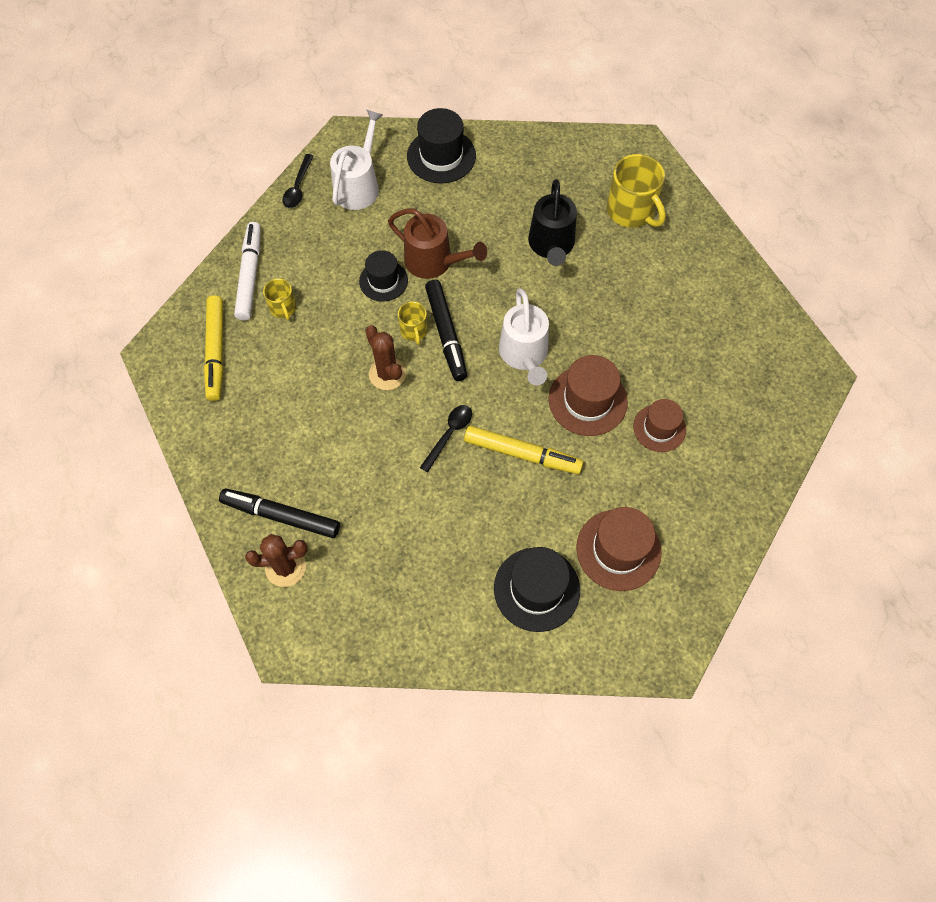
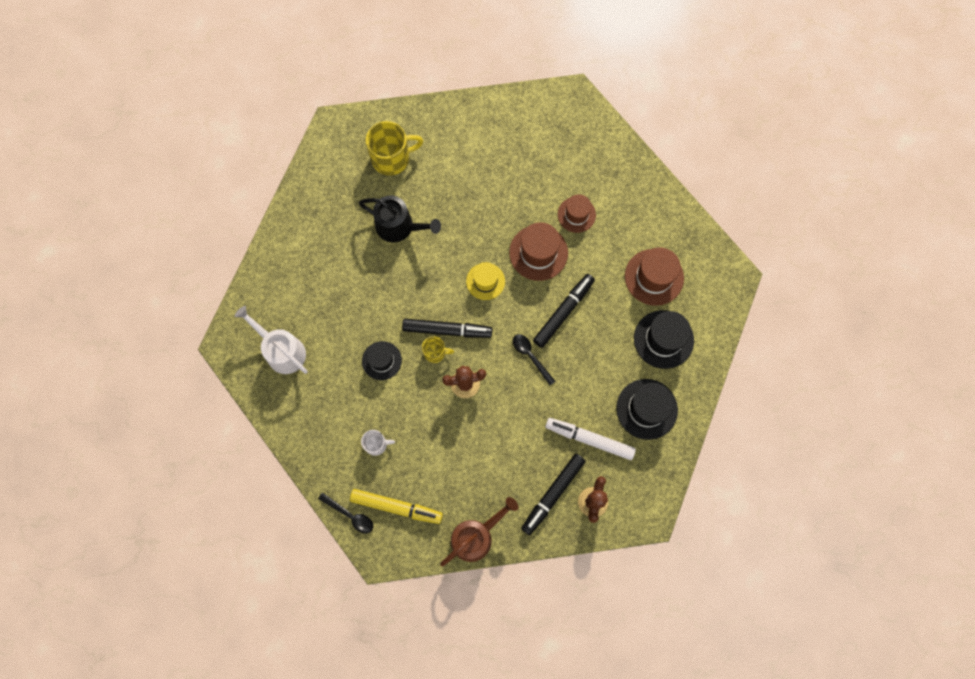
camera: 70 degrees left, 10 degrees up
white marker [234,222,261,320] -> white marker moved to [545,418,636,460]
yellow mug [263,278,296,320] -> white mug [361,430,395,456]
black spoon [282,154,313,208] -> black spoon moved to [318,492,373,534]
brown watering can [388,208,487,279] -> brown watering can moved to [440,497,518,566]
black hat [407,108,476,183] -> black hat moved to [616,379,678,440]
yellow marker [464,426,583,474] -> black marker [533,274,595,348]
white watering can [499,288,549,385] -> yellow hat [466,262,505,300]

